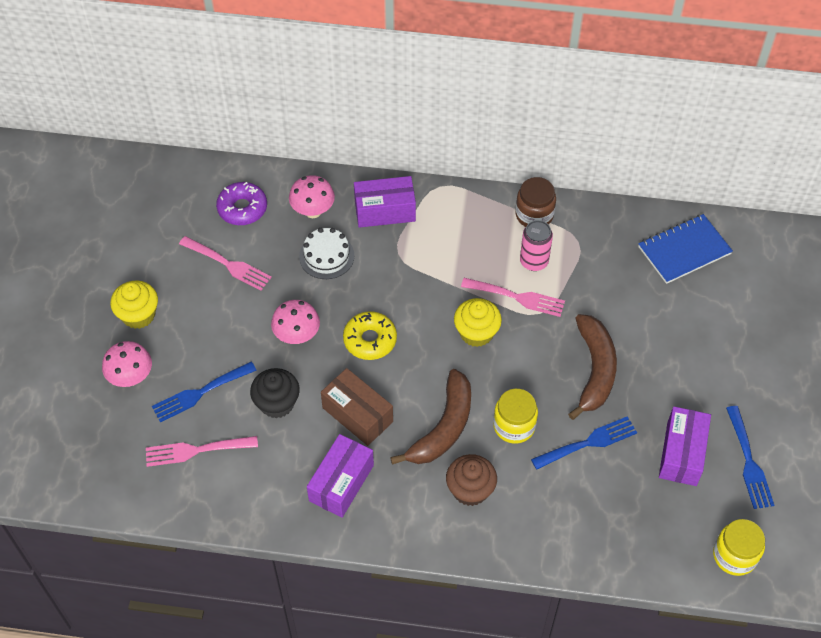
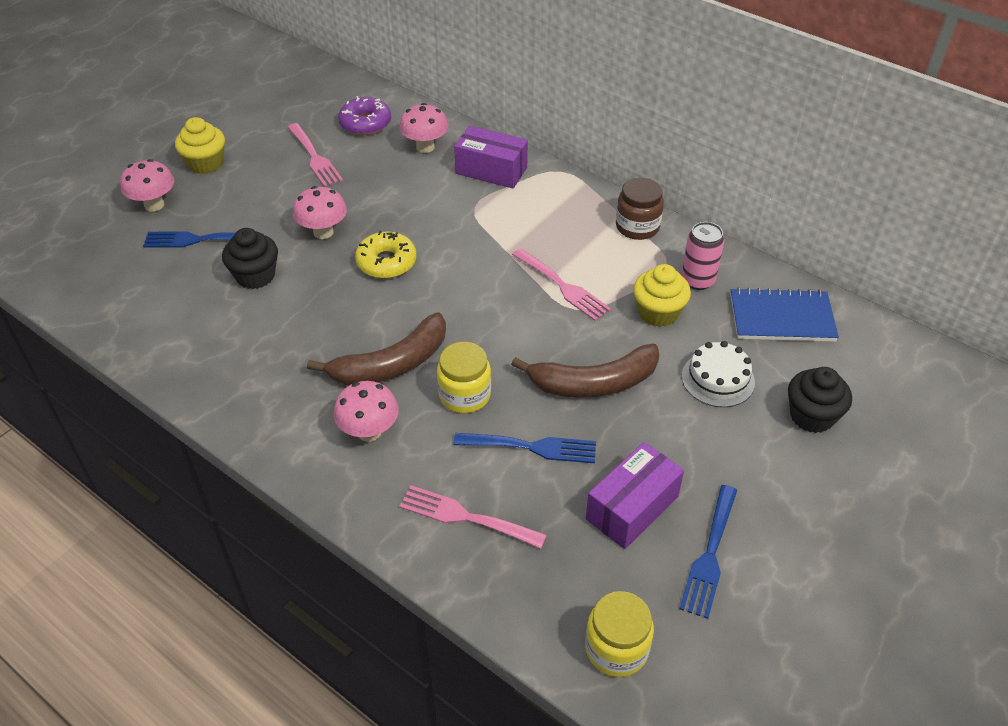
camera: 30 degrees right, 10 degrees down
pink fork [146,436,258,467] -> pink fork moved to [399,485,547,549]
white cake [299,228,354,279] -> white cake moved to [682,341,755,407]
purple box [307,434,374,518] -> none
brown box [321,368,393,446] -> none
brown cupcake [446,454,497,506] -> pink mushroom [333,381,399,442]
yellow cupcake [454,298,502,347] -> yellow cupcake moved to [633,264,691,327]
pink can [520,220,553,271] -> pink can moved to [681,222,725,290]
brown banana [568,314,617,420] -> brown banana turned 45 degrees clockwise [511,343,659,398]
none -> black cupcake [788,367,852,433]

